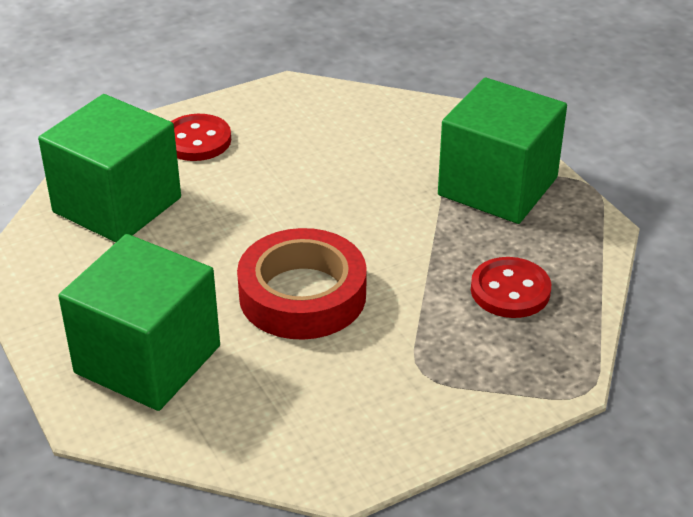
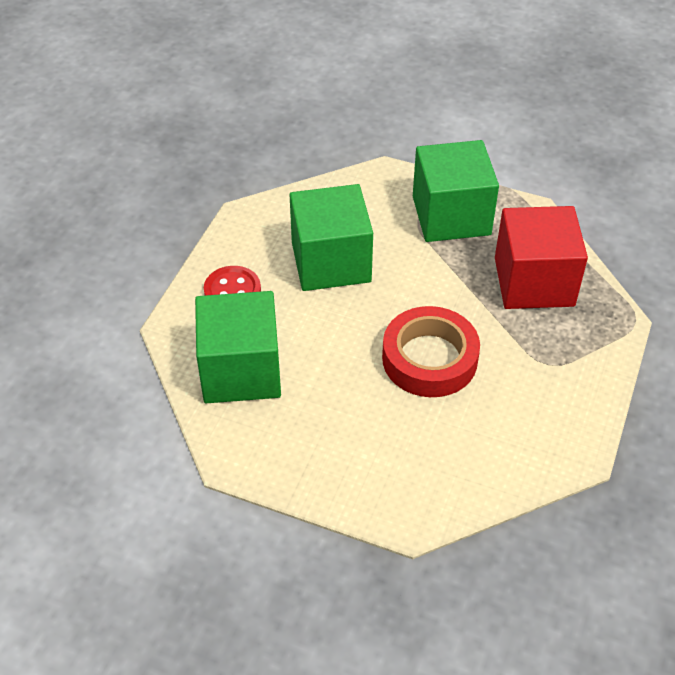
camera: 40 degrees left, 10 degrees up
green cube [58,234,220,411] -> green cube moved to [290,184,373,291]
red button [471,257,551,318] -> red cube [495,206,588,309]

